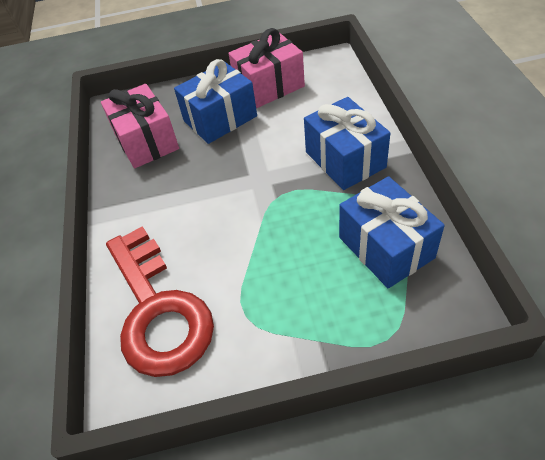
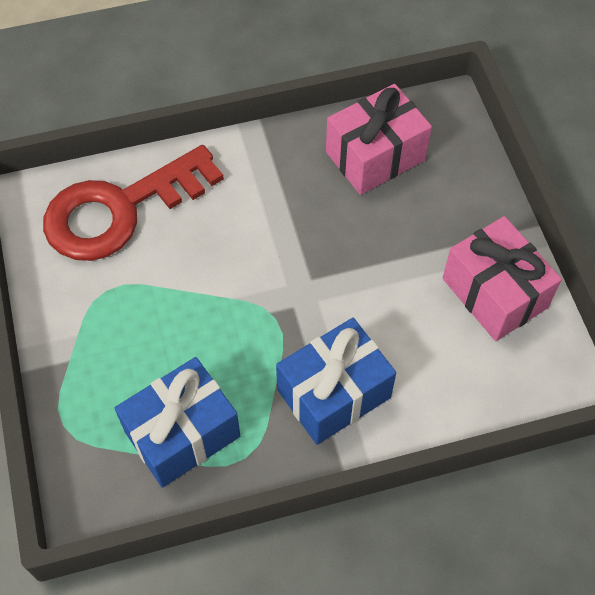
camera: 80 degrees right, 10 degrees up
blue gift [174,59,257,144] -> none

